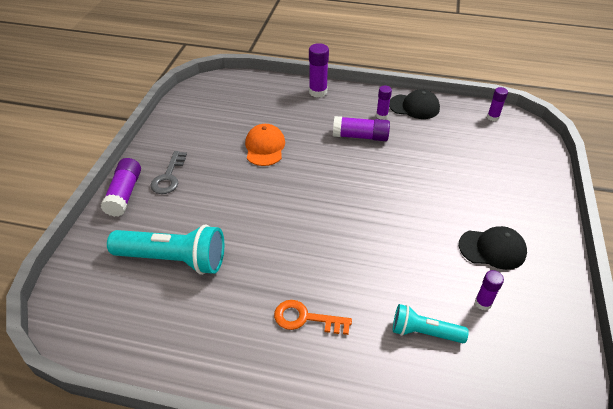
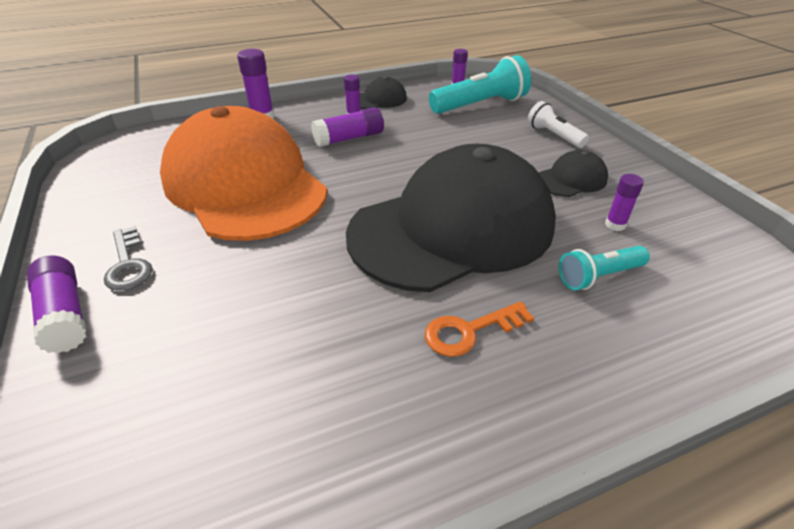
camera: 35 degrees left, 5 degrees down
turquoise flashlight [107,225,224,275] -> turquoise flashlight moved to [429,55,531,114]
orange cap [245,124,285,166] -> orange cap [160,106,327,241], size x2.49
none -> black cap [346,144,556,292]
none -> white flashlight [527,101,589,148]

